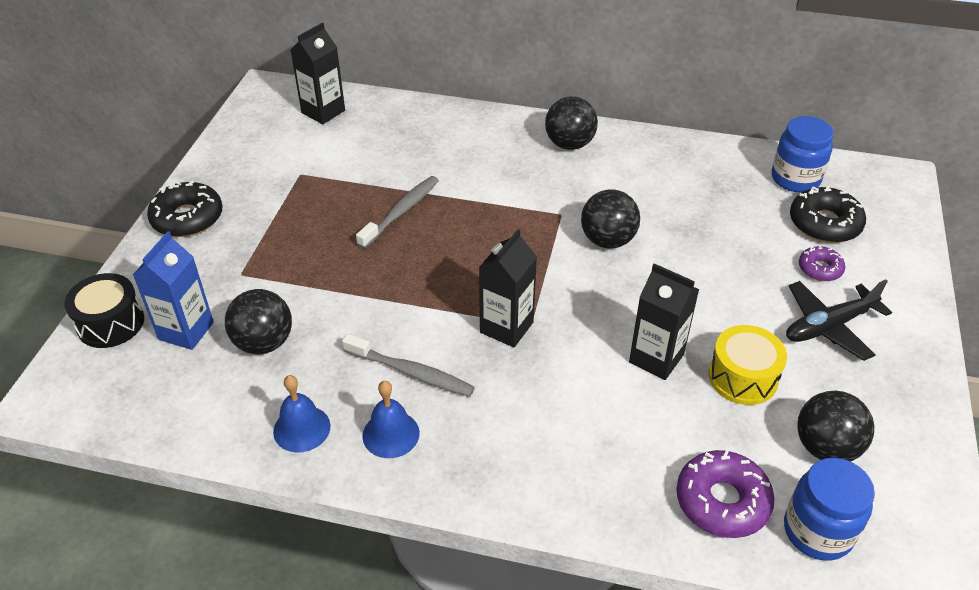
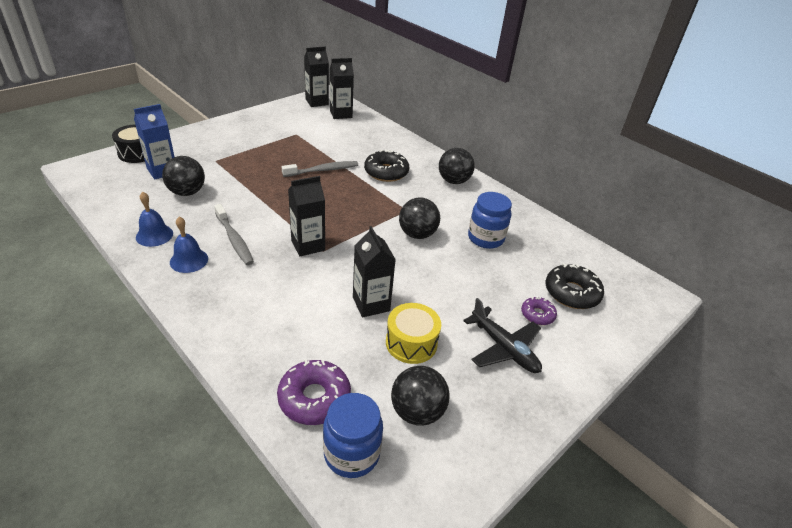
camera: 30 degrees right, 5 degrees down
black donut [147,180,222,237] -> black donut moved to [364,149,409,182]
blue jar [772,116,834,193] -> blue jar moved to [468,192,512,249]
black plane [786,279,892,361] -> black plane turned 135 degrees counterclockwise [463,298,542,373]
none -> black carton [304,46,329,107]

